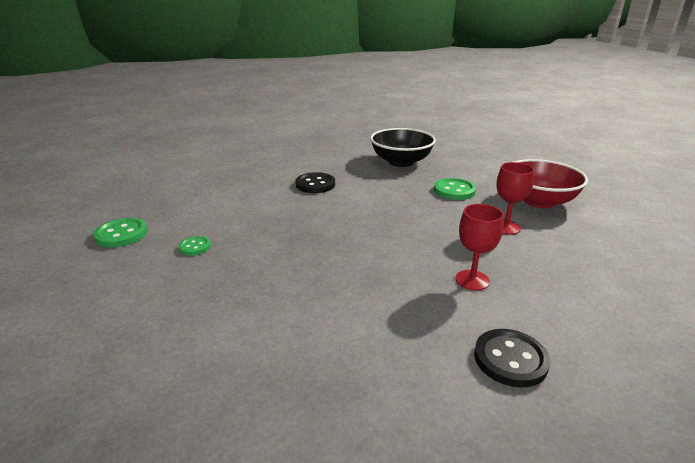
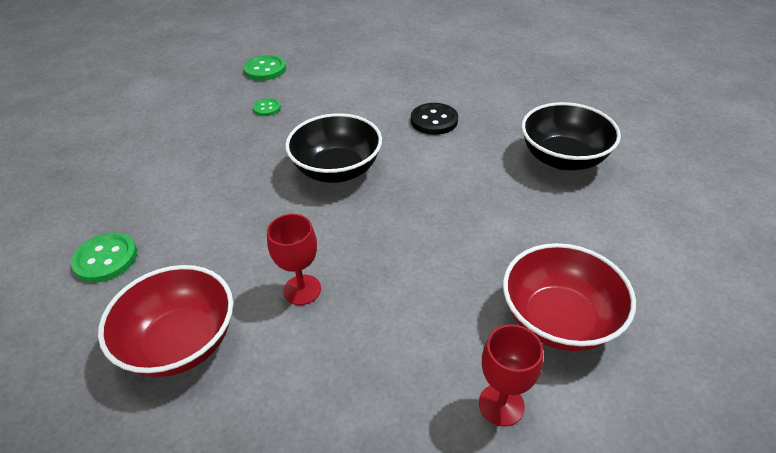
camera: 65 degrees right, 15 degrees up
green button [434,178,476,200] -> green button moved to [71,232,137,283]
black button [474,329,550,388] -> red bowl [98,265,233,377]
red goblet [497,162,534,235] -> red goblet moved to [479,324,543,427]
none -> black bowl [285,113,382,183]

